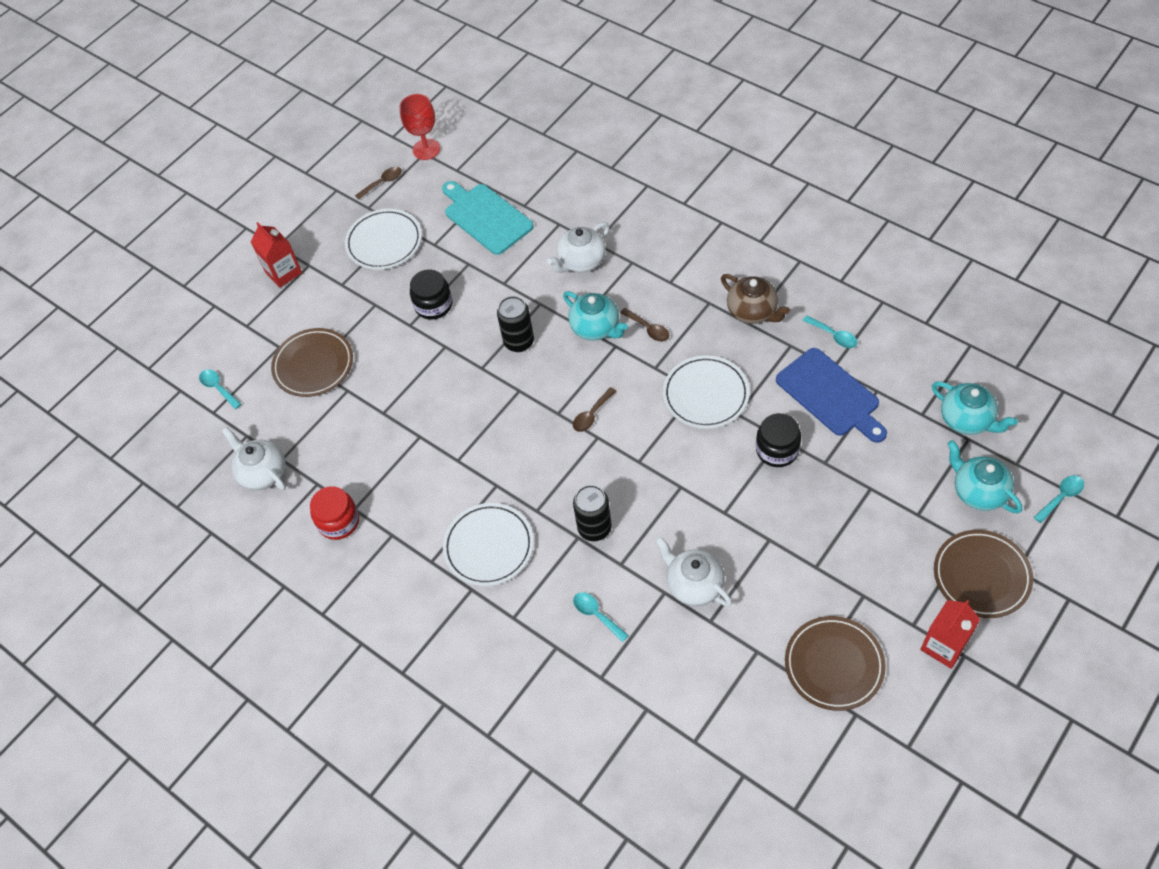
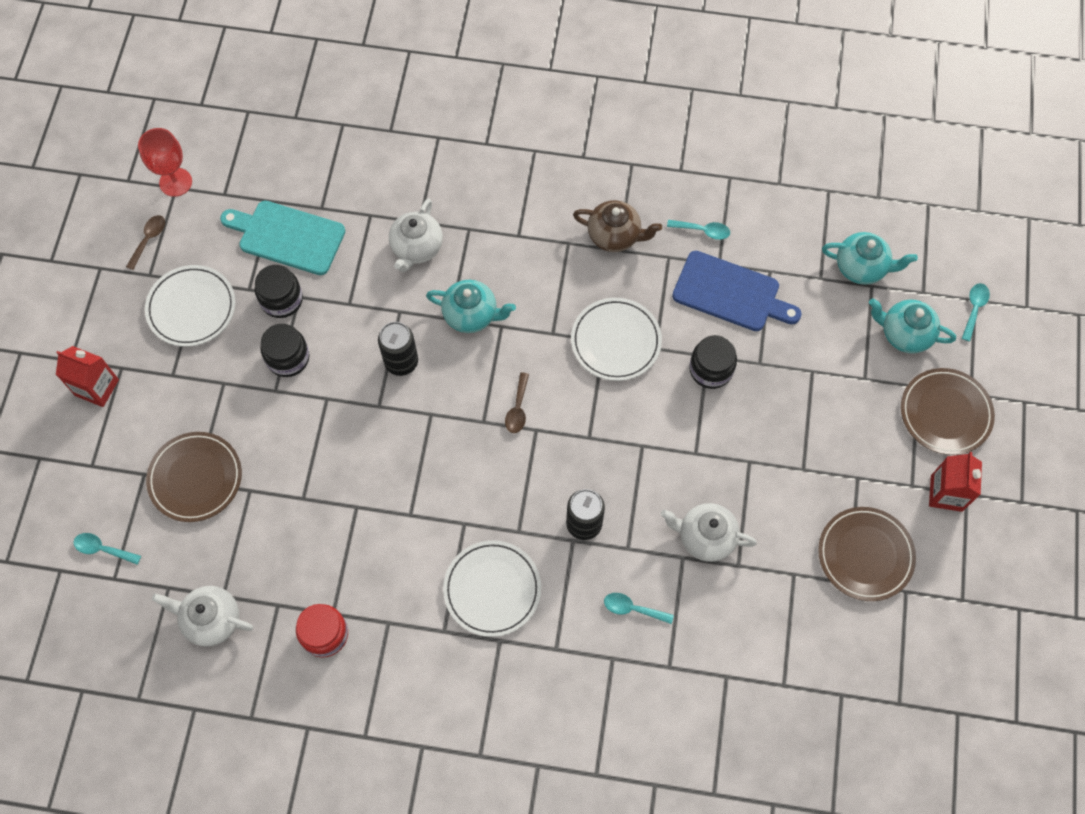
camera: 35 degrees left, 10 degrees up
brown spoon [620,308,669,341] -> none
none -> black jar [255,265,303,318]

